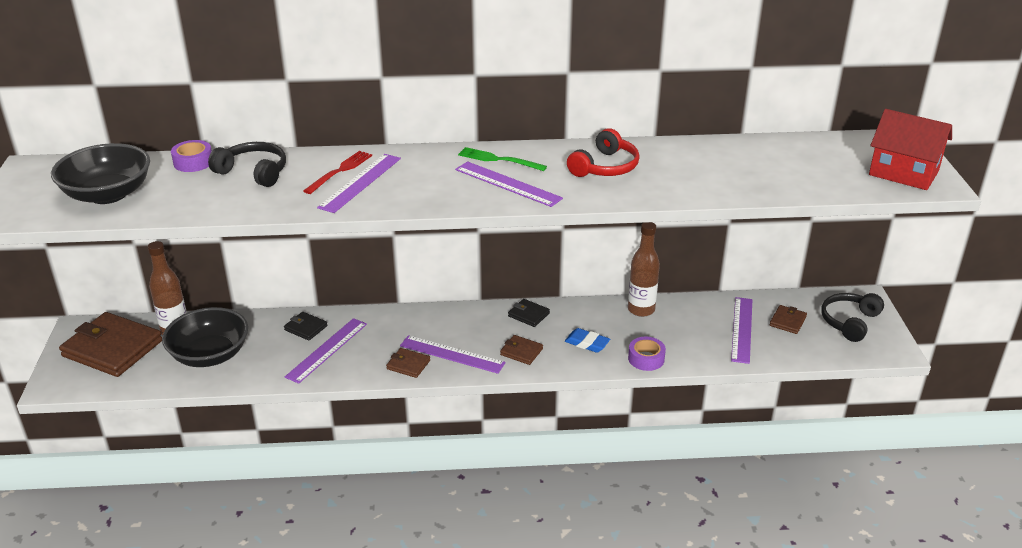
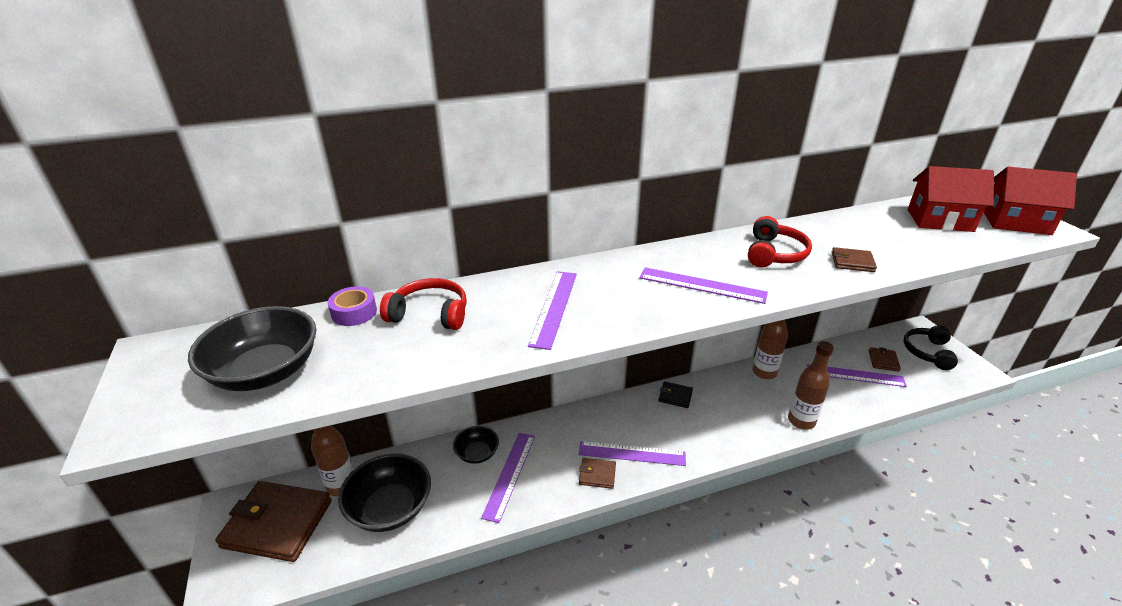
camera: 15 degrees left, 0 degrees up
black headphones [208,142,286,187] -> red headphones [380,278,467,330]
black wallet [284,312,328,341] -> black bowl [453,426,499,464]
red fork [303,151,372,194] -> none
green fork [458,147,547,171] -> none
brown wallet [500,335,543,365] -> brown wallet moved to [832,247,877,272]
blue eraser [565,328,610,353] -> none
purple tape [628,337,666,371] -> brown bottle [788,341,834,430]
purple ruler [731,297,752,364] -> purple ruler turned 75 degrees counterclockwise [807,364,907,387]
none -> red house [908,166,994,232]

